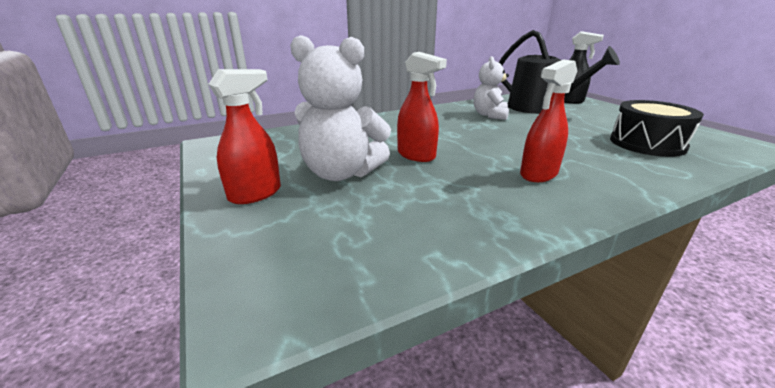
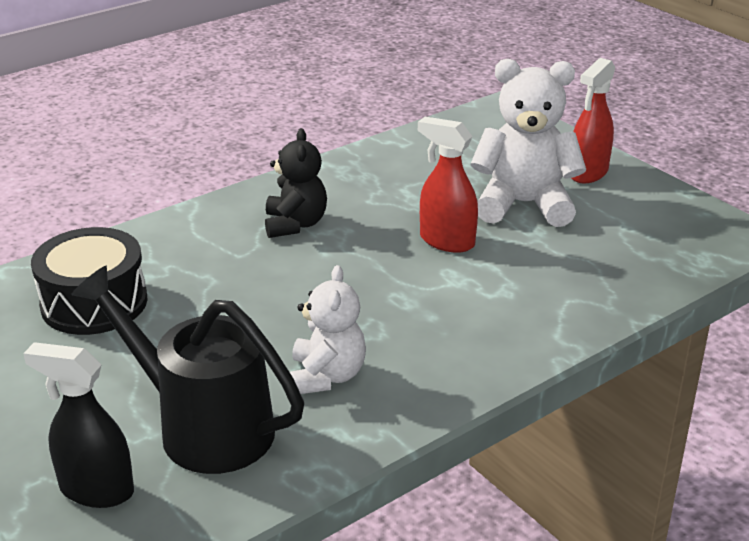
camera: 170 degrees right, 5 degrees up
red spray bottle [520,59,577,182] -> black teddy bear [265,128,327,238]

